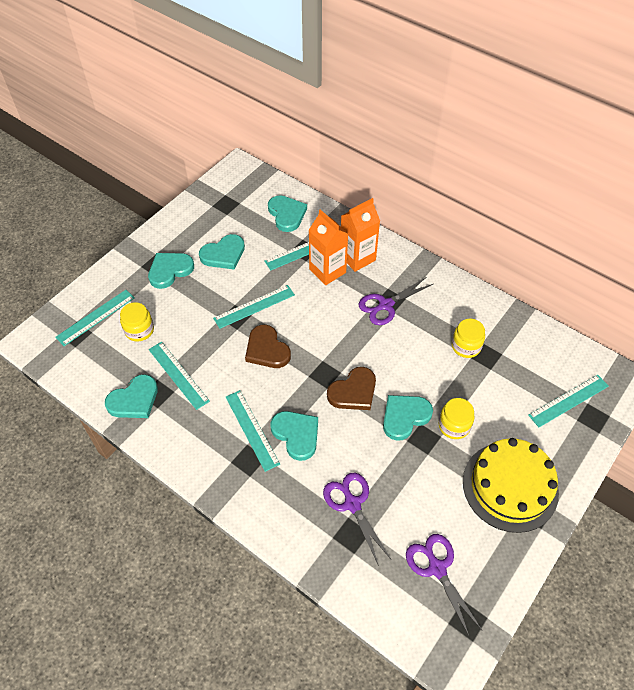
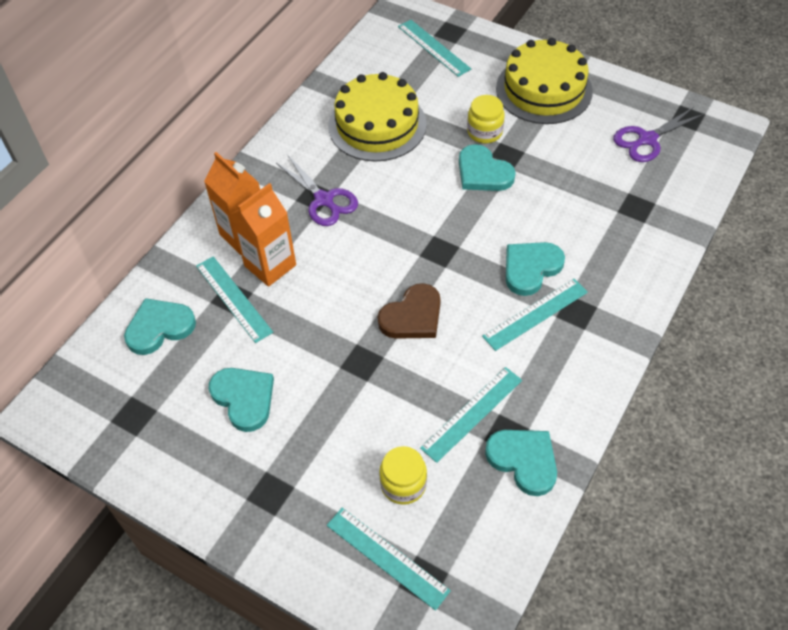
camera: 95 degrees left, 0 degrees up
turquoise heart [148,253,194,289] -> none
turquoise ruler [213,285,295,329] -> none
purple scissors [323,473,391,566] -> none
brown heart [327,367,376,410] -> none
yellow jar [452,319,485,358] -> yellow cake [328,72,427,162]

